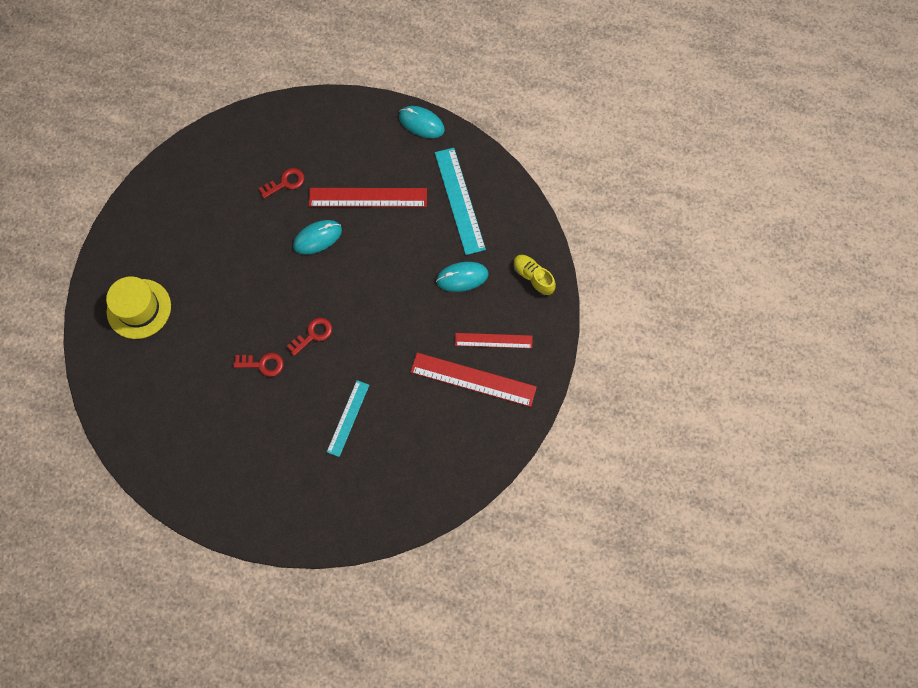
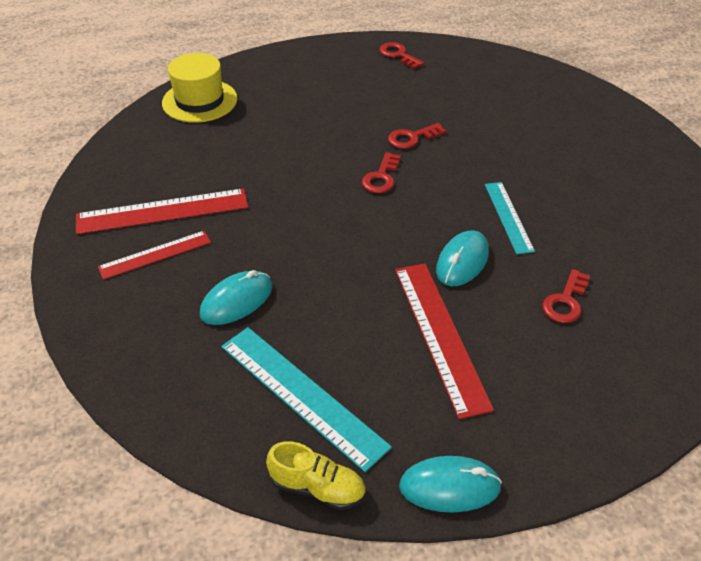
camera: 150 degrees right, 25 degrees down
yellow hat [106,276,171,339] -> yellow hat moved to [162,53,237,123]
red ruler [309,188,427,207] -> red ruler turned 75 degrees counterclockwise [395,264,494,419]
turquoise ruler [327,380,369,457] -> turquoise ruler moved to [485,182,535,254]
yellow shoe [513,255,556,296] -> yellow shoe moved to [266,441,366,510]
none -> red key [379,42,424,69]

